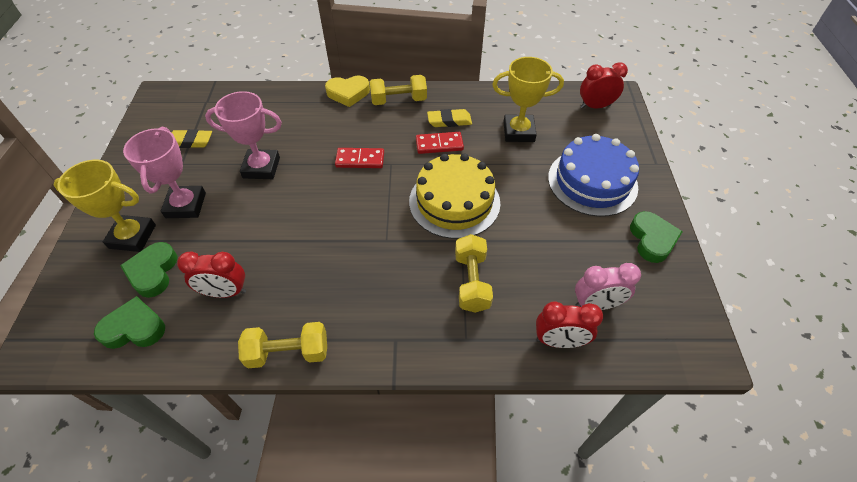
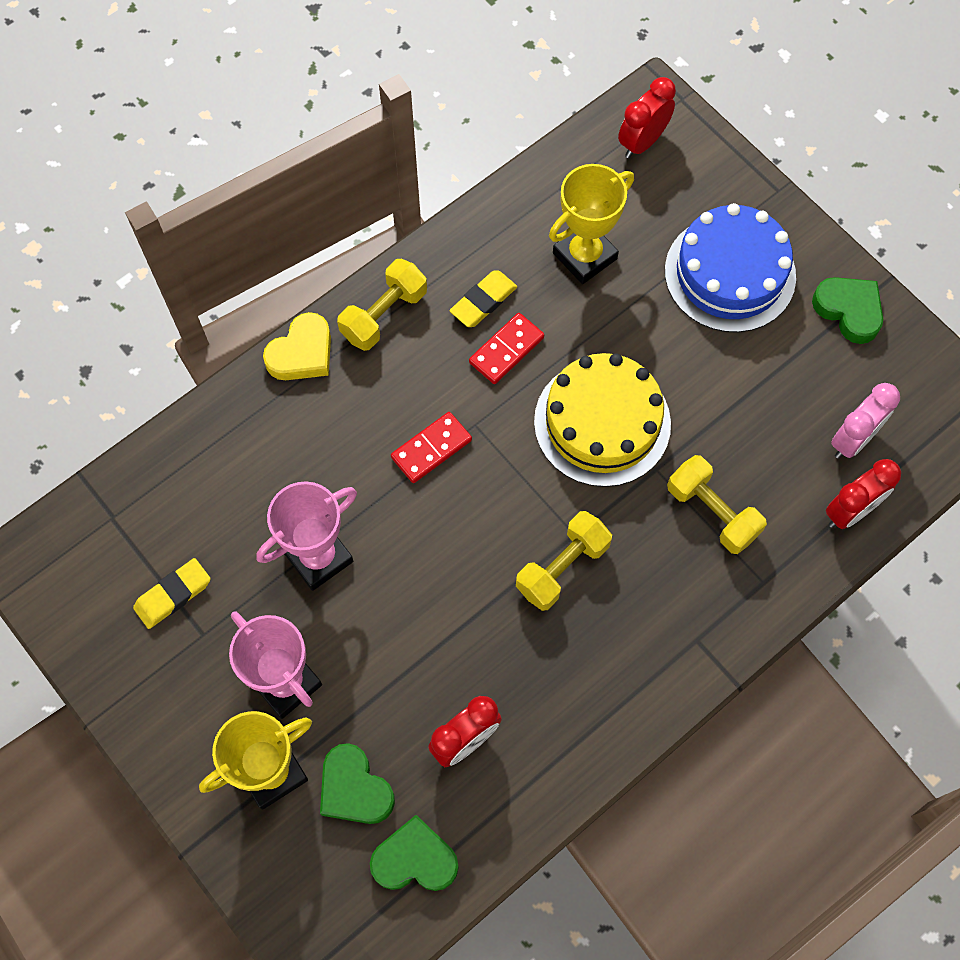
camera: 40 degrees left, 15 degrees up
green heart [94,296,165,349] -> green heart turned 45 degrees clockwise [370,815,459,891]
yellow dumbbell [238,322,327,368] -> yellow dumbbell moved to [516,511,612,611]

